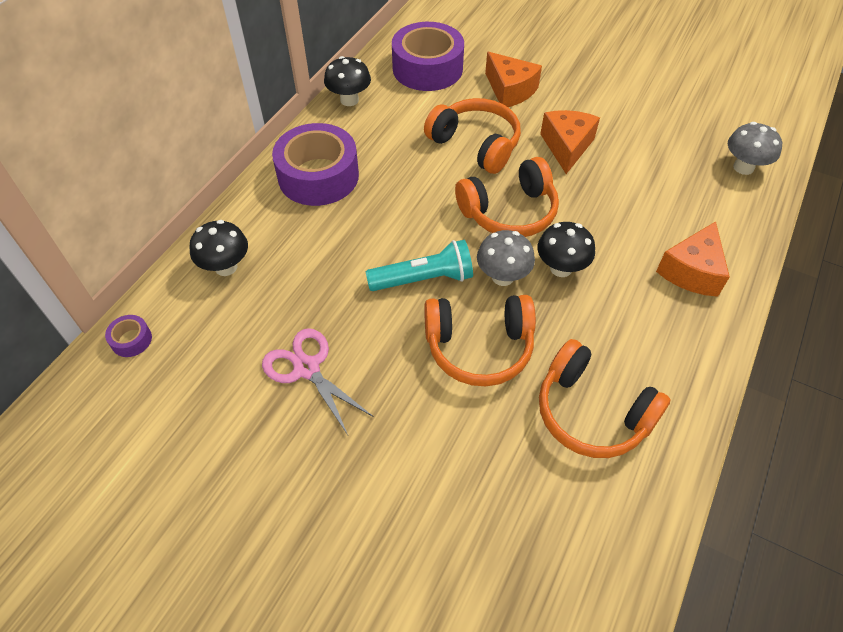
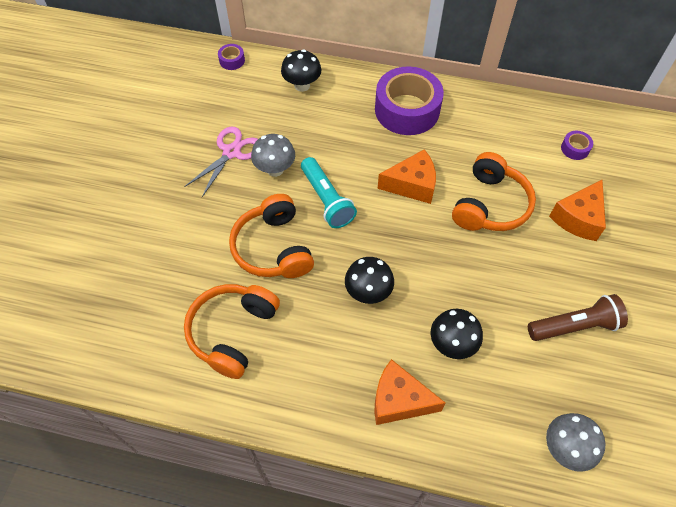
camera: 75 degrees right, 5 degrees up
black mushroom [324,56,371,106] -> black mushroom moved to [431,309,483,359]
purple tape [392,22,464,91] -> purple tape [561,131,593,160], size x0.41
orange headphones [455,157,559,237] -> none
grey mushroom [477,230,535,286] -> grey mushroom moved to [251,134,295,177]
orange cheese [540,110,600,174] -> orange cheese moved to [377,149,436,204]
none -> brown flashlight [528,294,628,341]

